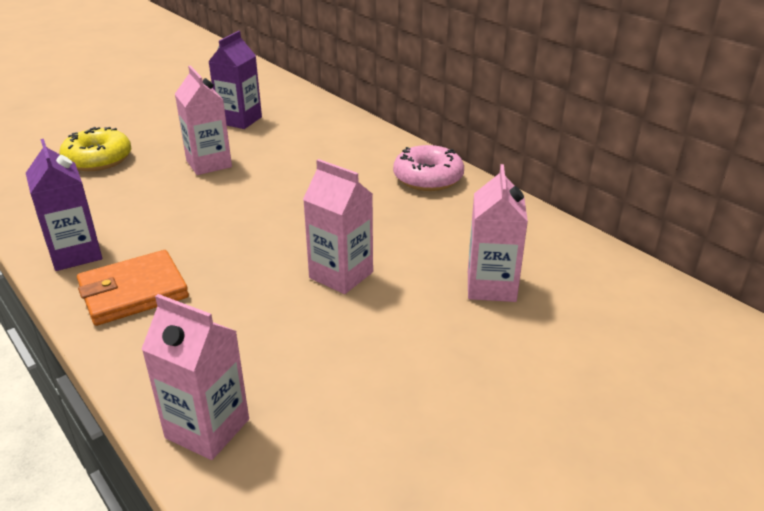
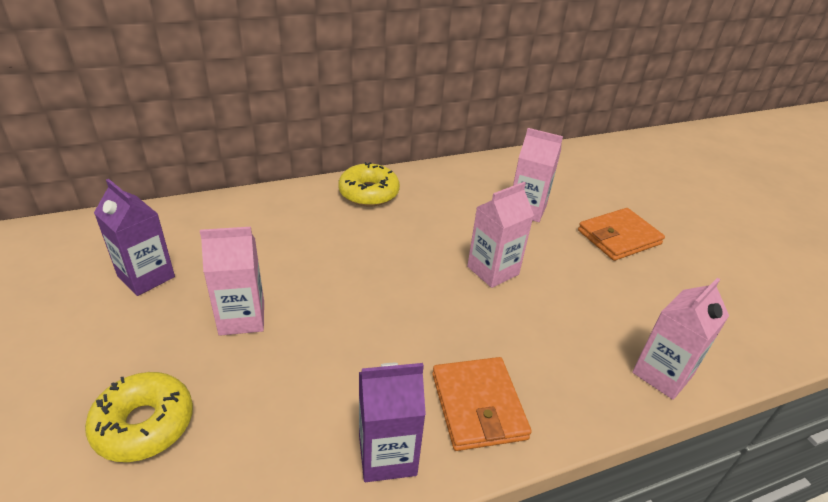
camera: 75 degrees left, 5 degrees up
pink donut [393,145,464,191] -> yellow donut [338,162,400,206]
none -> orange wallet [578,208,665,261]

